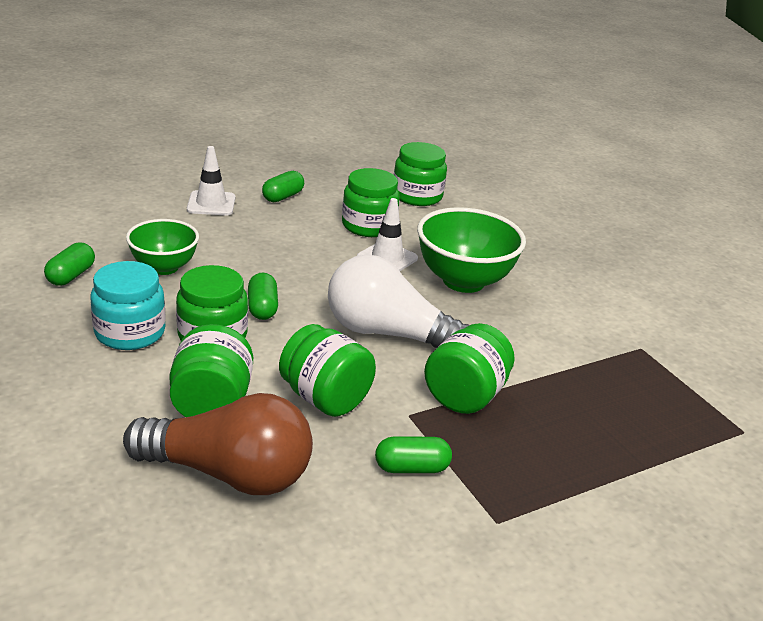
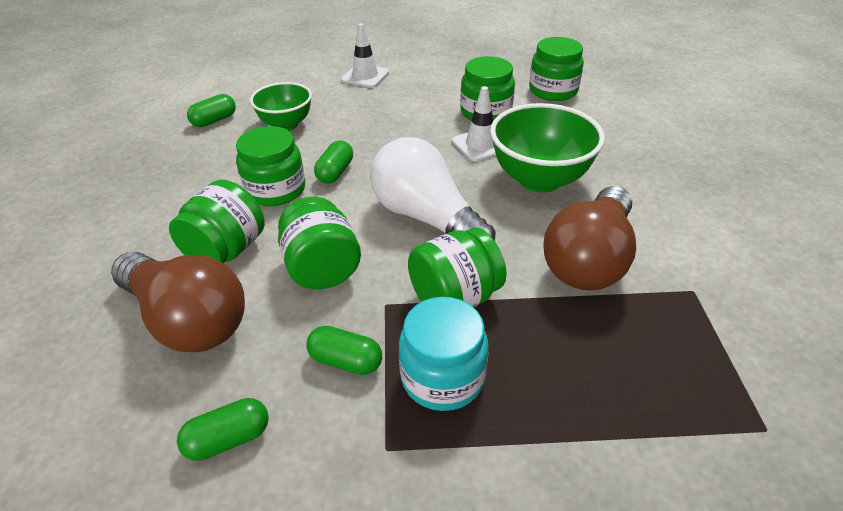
camera: 30 degrees right, 10 degrees up
turquoise jar [90,261,166,350] -> turquoise jar moved to [399,297,489,411]
green capsule [262,171,304,202] -> green capsule moved to [177,398,269,461]
none -> brown light bulb [543,186,636,291]

